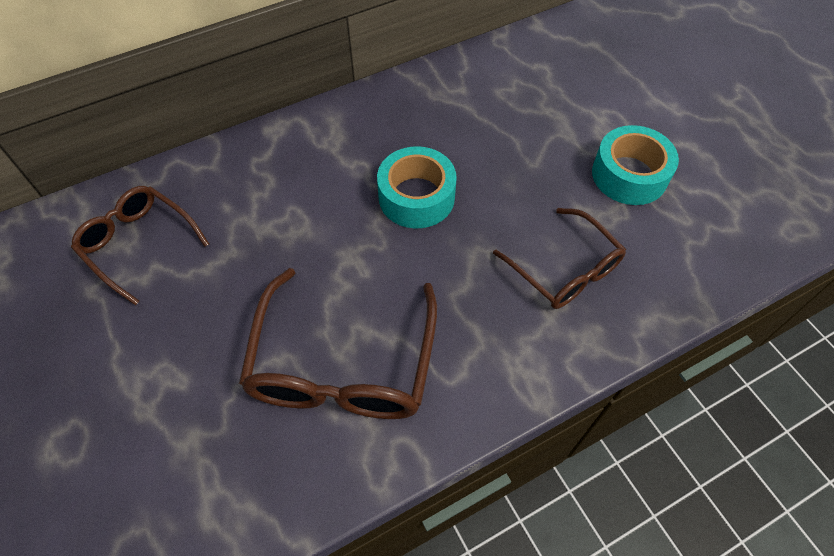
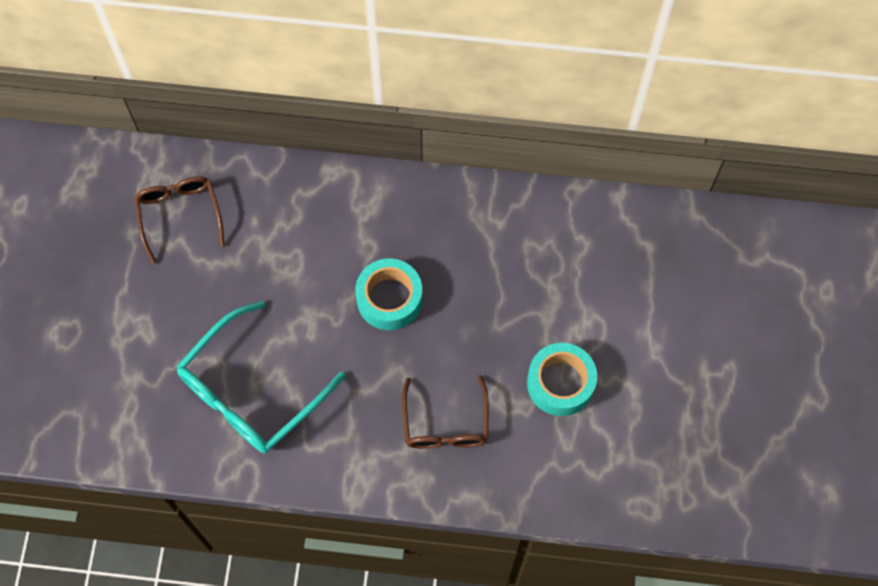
camera: 35 degrees right, 10 degrees up
brown glasses [239,268,437,419] -> turquoise glasses [176,301,346,454]

